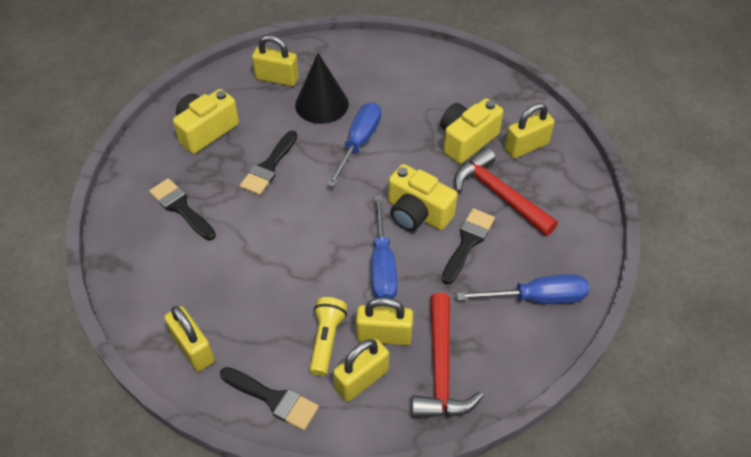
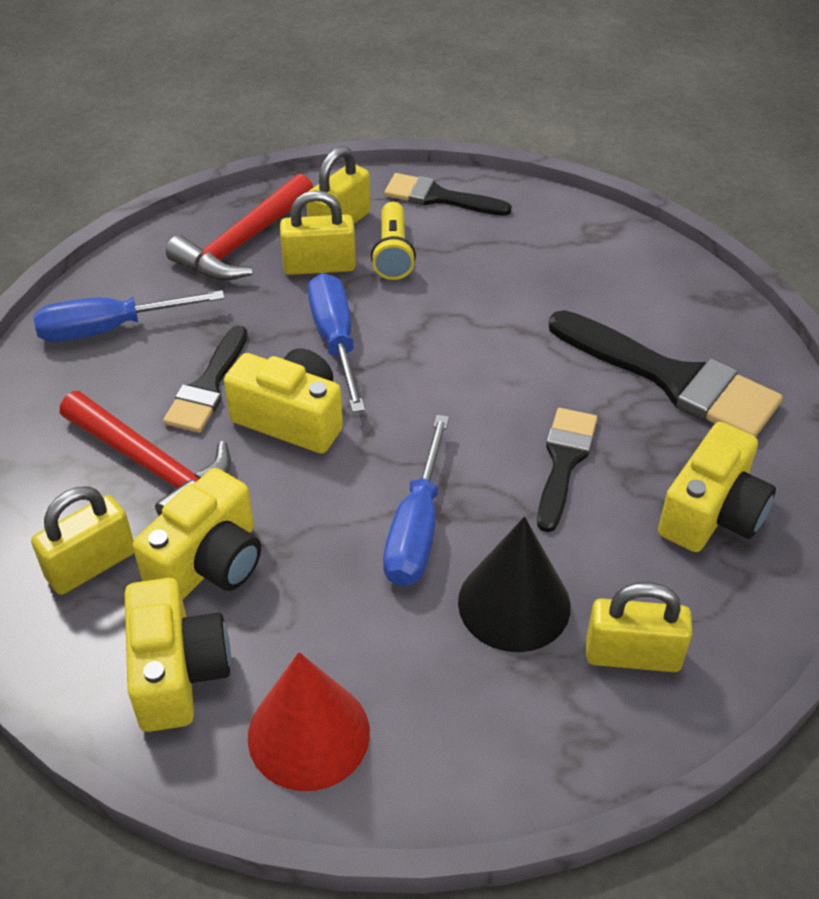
camera: 170 degrees right, 5 degrees down
black brush [149,178,216,241] -> black brush [548,310,783,437], size x1.67
yellow padlock [164,306,215,372] -> none
red hammer [411,293,484,418] -> red hammer turned 135 degrees counterclockwise [166,173,314,281]
none -> yellow camera [125,578,231,732]
none -> red cone [248,652,370,791]

